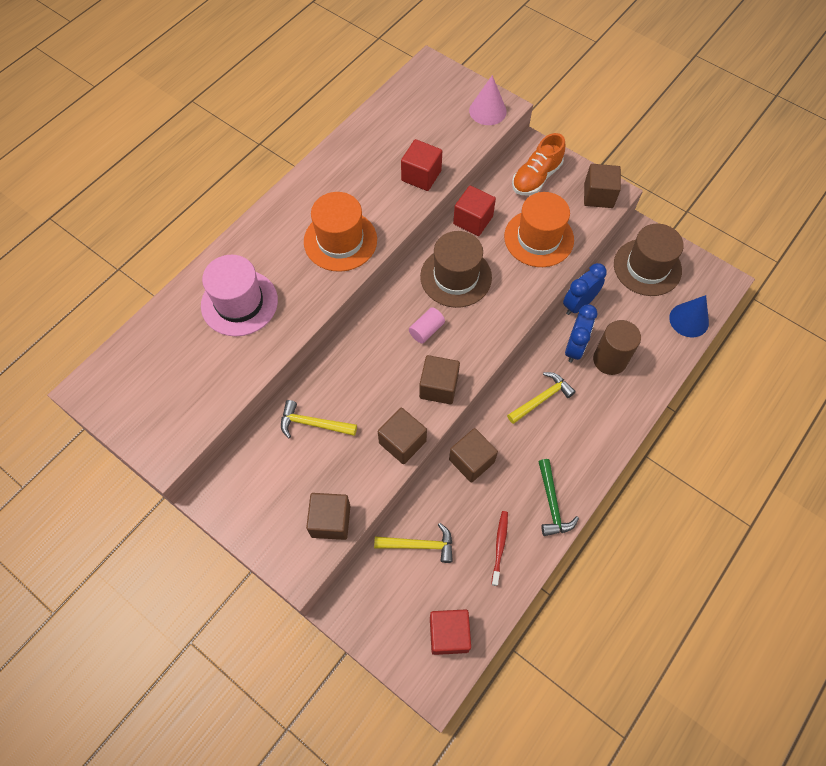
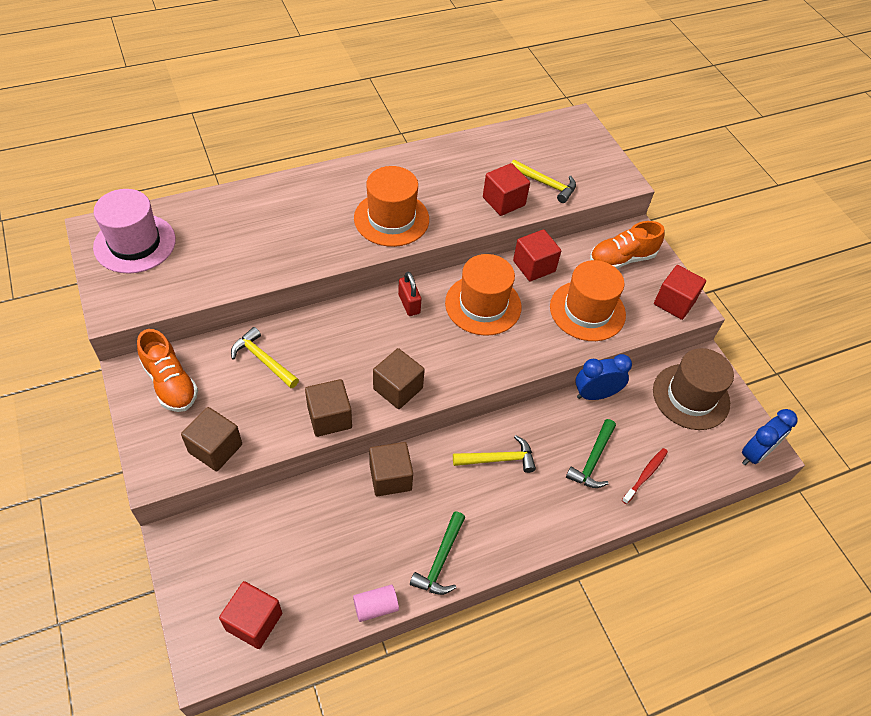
camera: 25 degrees right, 10 degrees down
pink hat [201,255,278,336] -> pink hat moved to [93,189,176,274]
yellow hammer [374,523,453,563] -> yellow hammer moved to [511,160,576,203]
pink cylinder [409,307,445,344] -> pink cylinder moved to [353,585,399,622]
brown hat [420,231,492,308] -> orange hat [445,254,522,336]
pink cone [469,75,507,125] -> none
red toothbrush [491,511,508,586] -> red toothbrush moved to [622,448,668,504]
blue clock [565,304,598,363] -> blue clock moved to [742,409,798,465]
brown cube [584,164,621,208] -> red cube [654,265,706,320]
brown cylinder [593,320,641,375] -> green hammer [566,419,616,488]
blue cone [669,295,709,337] -> none
none -> orange shoe [137,329,198,412]
none -> red padlock [398,272,421,316]

